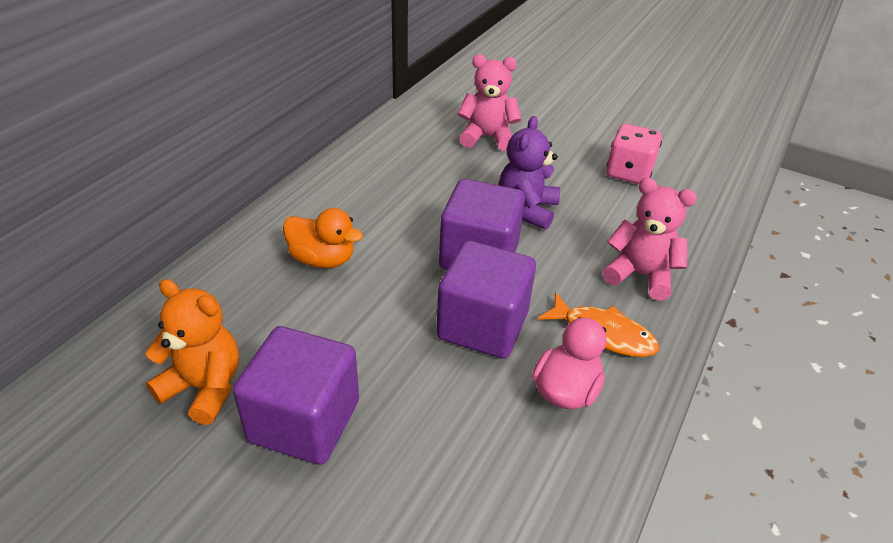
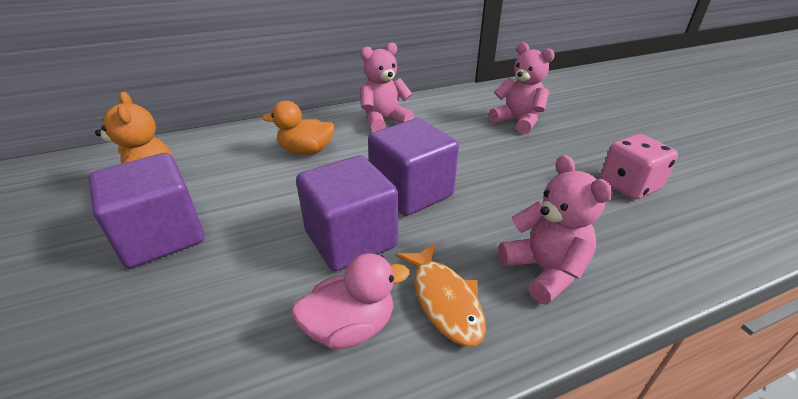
camera: 40 degrees right, 5 degrees down
orange duck [283,208,363,268] -> orange duck turned 120 degrees clockwise [262,101,335,155]
purple teddy bear [499,116,560,230] -> none
none -> pink teddy bear [360,42,414,132]

